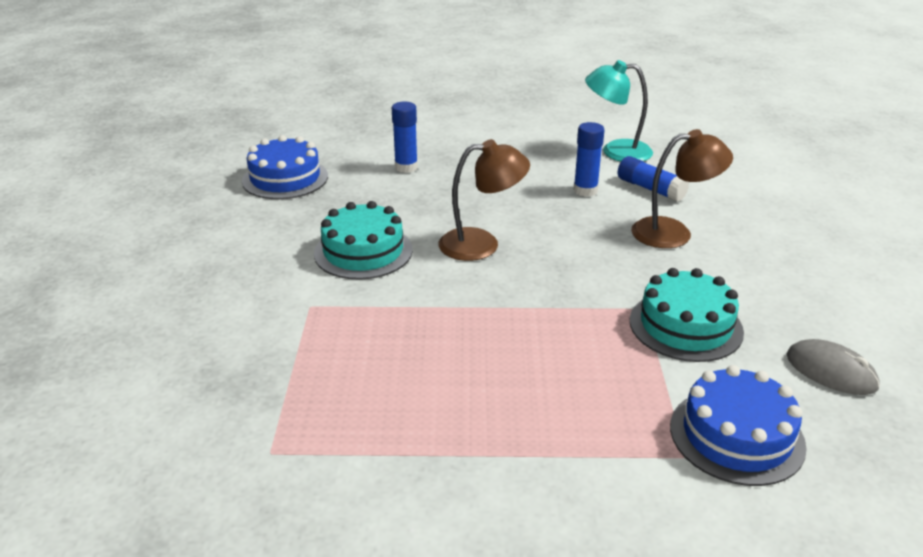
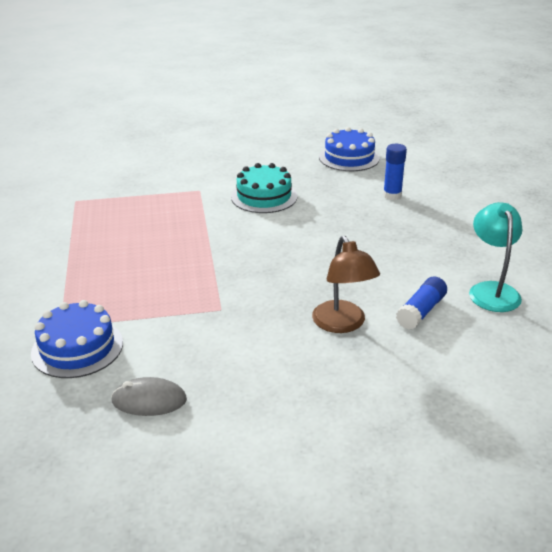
camera: 80 degrees right, 0 degrees up
brown lamp [438,139,530,261] -> none
blue glue stick [573,122,605,197] -> none
turquoise cake [630,268,744,362] -> none
grey mouse [787,339,880,395] -> grey mouse turned 60 degrees clockwise [111,377,187,416]

